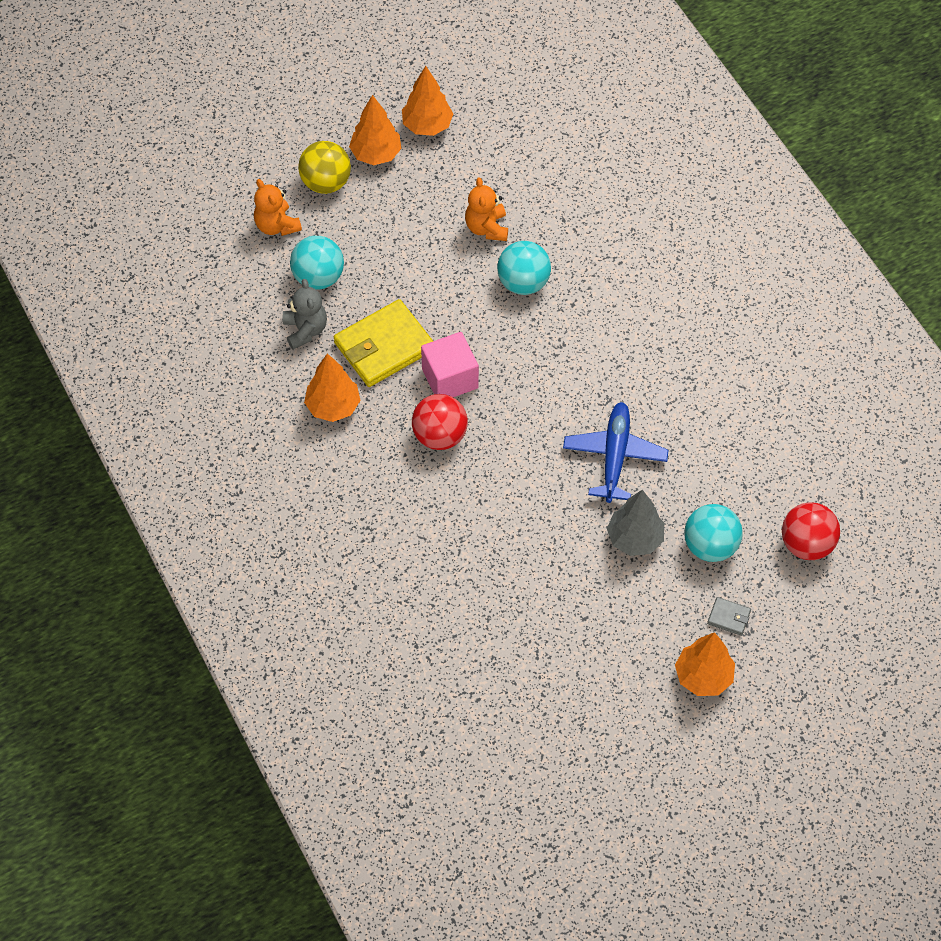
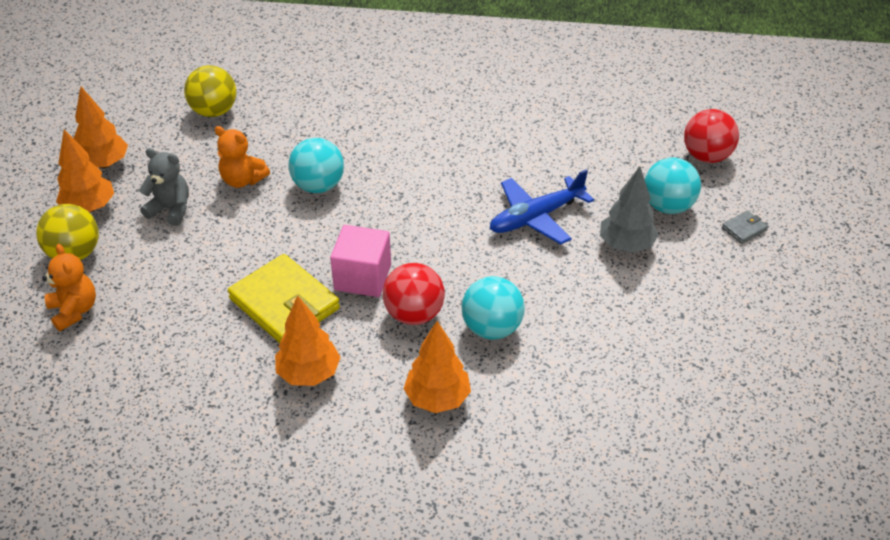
camera: 55 degrees left, 15 degrees down
orange teddy bear [254,179,302,236] -> orange teddy bear turned 120 degrees counterclockwise [42,244,96,331]
grey teddy bear [283,279,327,349] -> grey teddy bear moved to [139,148,189,226]
turquoise ball [290,236,344,289] -> turquoise ball moved to [462,276,525,339]
yellow wallet [334,299,433,387] -> yellow wallet turned 45 degrees counterclockwise [228,254,340,343]
blue plane [563,402,669,503] -> blue plane turned 75 degrees counterclockwise [490,169,594,244]
orange tree [675,632,735,696] -> orange tree moved to [404,321,471,413]
none -> yellow ball [184,65,236,117]

